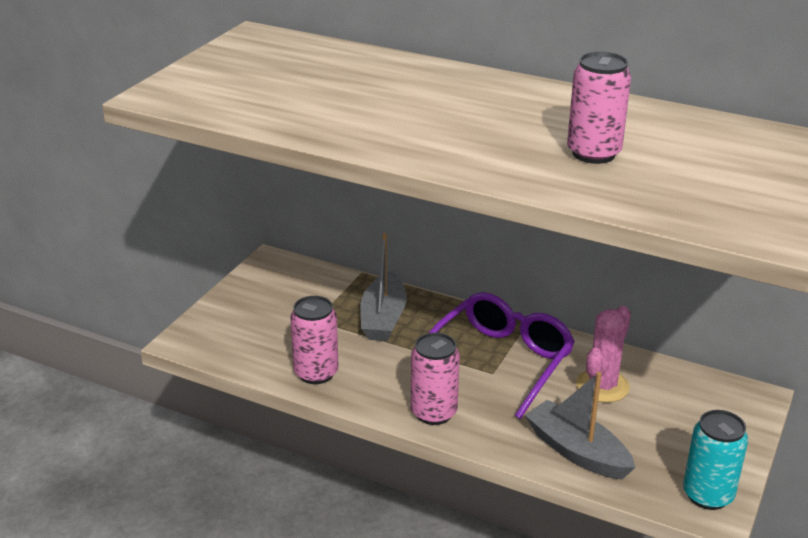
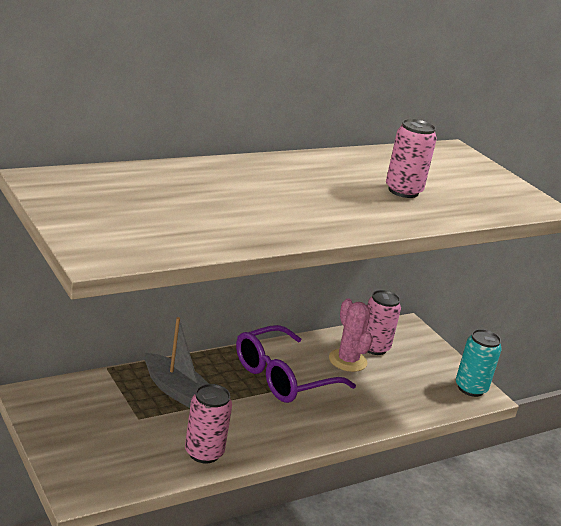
camera: 60 degrees left, 5 degrees down
pink can [411,333,460,425] -> pink can moved to [367,290,401,355]
purple glasses [429,292,575,419] -> purple glasses turned 105 degrees counterclockwise [236,325,356,403]
grey boat [525,372,636,480] -> none

